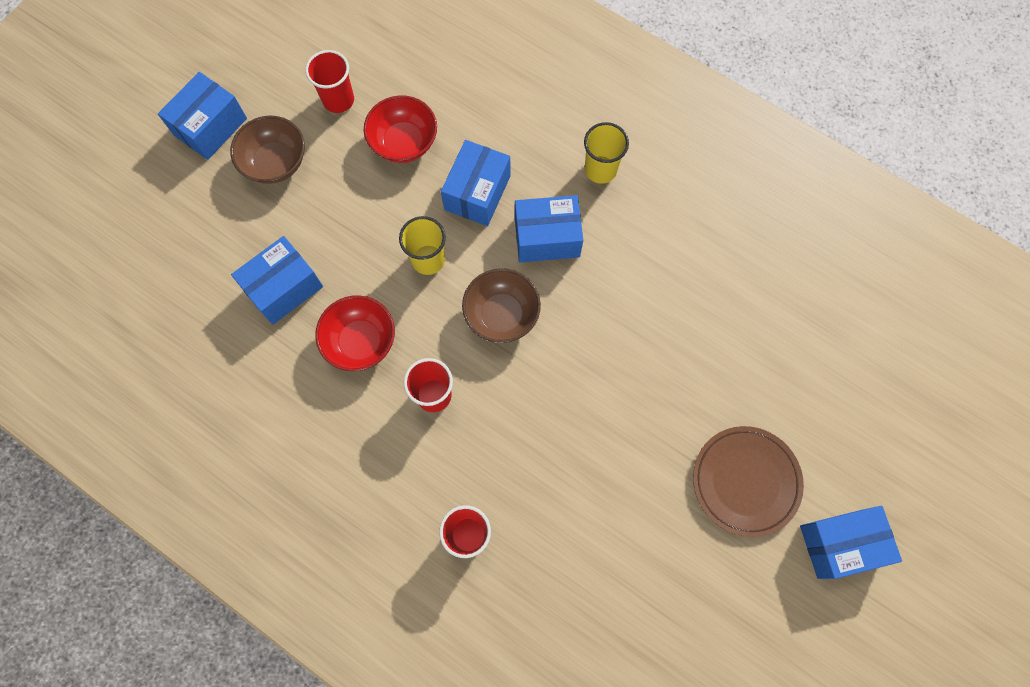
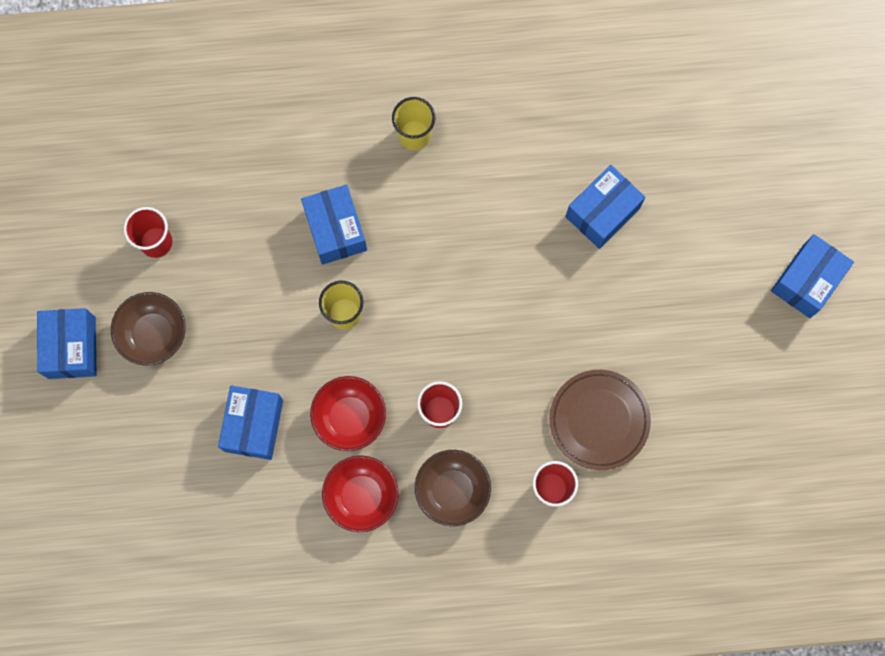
camera: 40 degrees left, 5 degrees up
red bowl [364,95,437,163] -> red bowl moved to [322,455,399,532]
brown bowl [462,268,541,343] -> brown bowl moved to [415,450,491,526]
blue box [515,195,583,262] -> blue box moved to [565,165,645,249]
brown plate [693,426,804,537] -> brown plate moved to [549,370,651,470]

